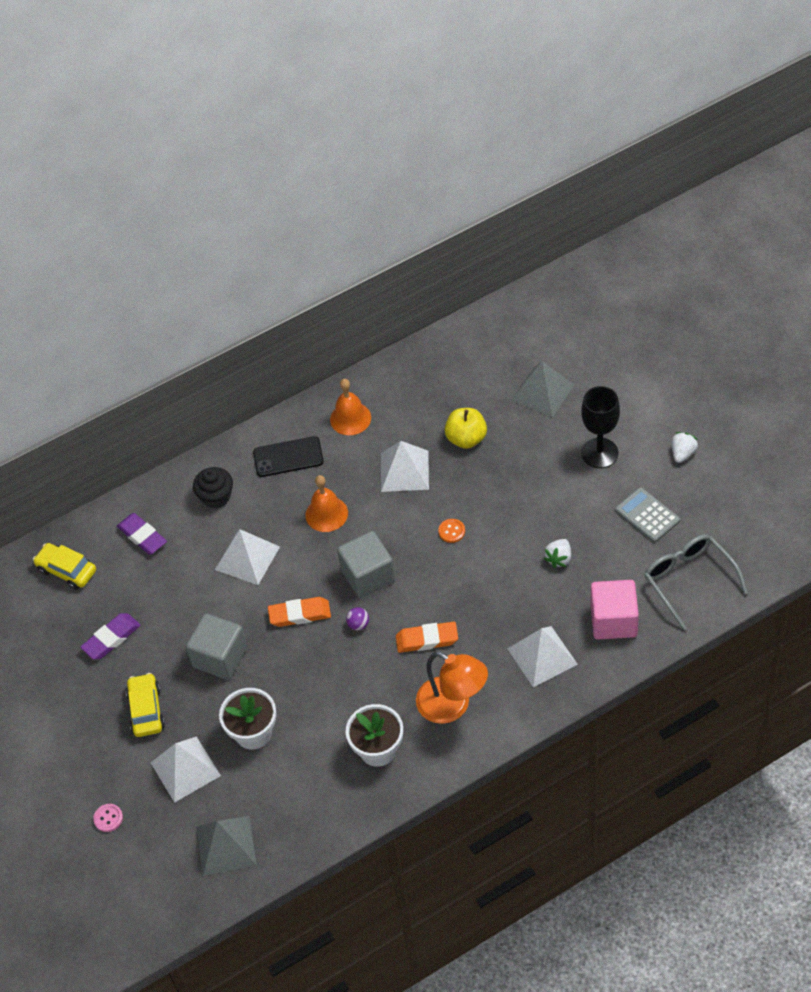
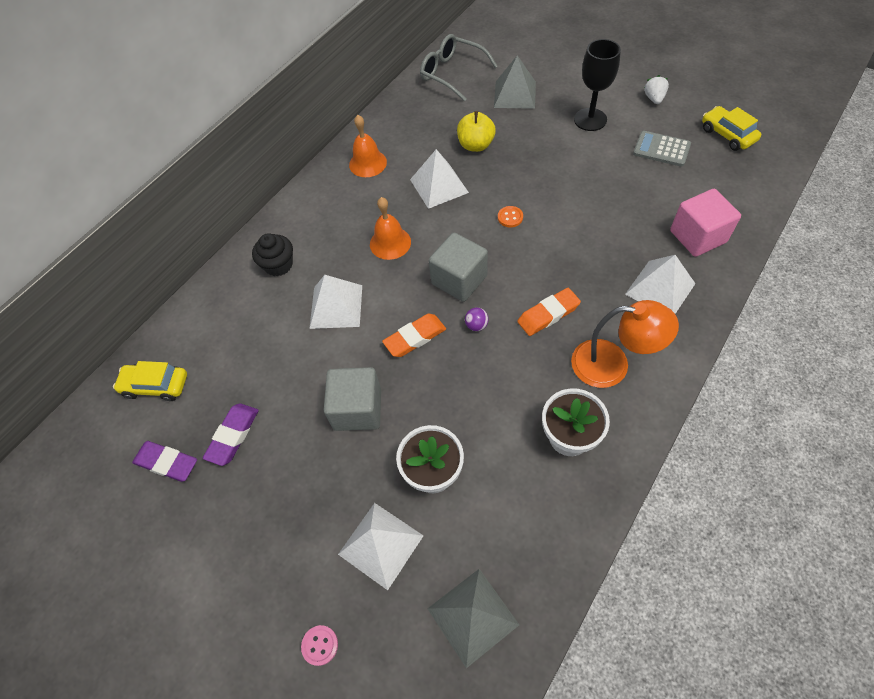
camera: 25 degrees left, 5 degrees up
purple eraser [117,513,167,555] -> purple eraser moved to [132,441,197,482]
yellow car [126,673,165,737] -> yellow car moved to [702,106,761,151]
black phone [253,436,324,477] -> none
white strawberry [544,539,571,568] -> none
grey glasses [644,535,748,630] -> grey glasses moved to [420,34,498,101]

